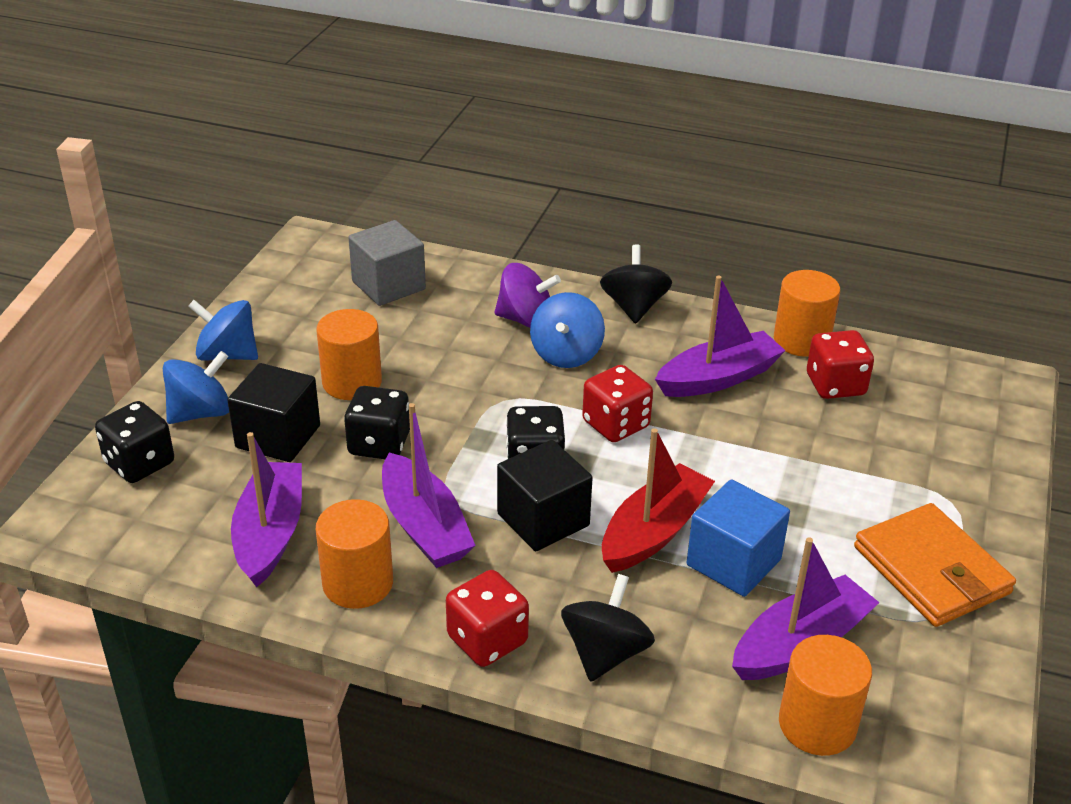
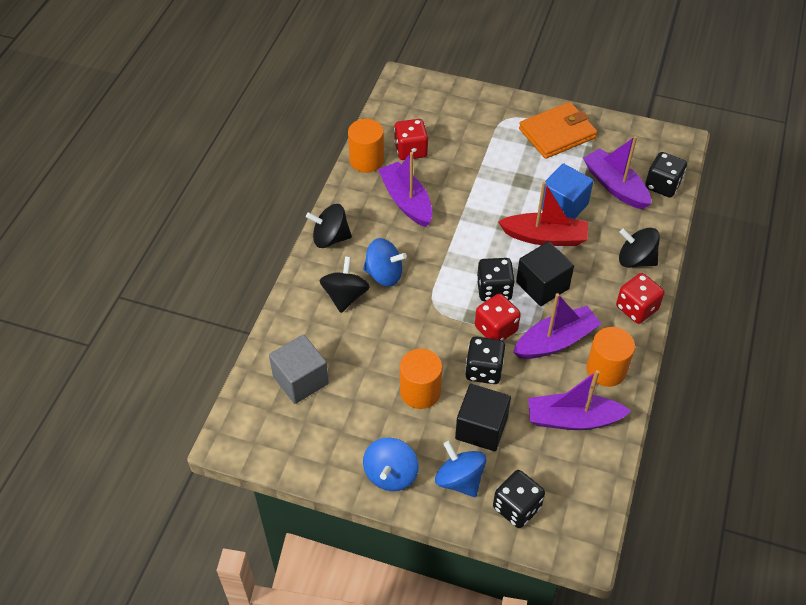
camera: 90 degrees left, 15 degrees up
purple spinning top [494,263,561,328] -> black spinning top [319,256,370,313]
red dice [582,365,653,442] -> red dice moved to [475,293,521,341]
red boat [602,428,715,573] -> red boat turned 150 degrees clockwise [498,181,588,246]
orange cylinder [779,635,872,756] -> black dice [645,152,687,198]

